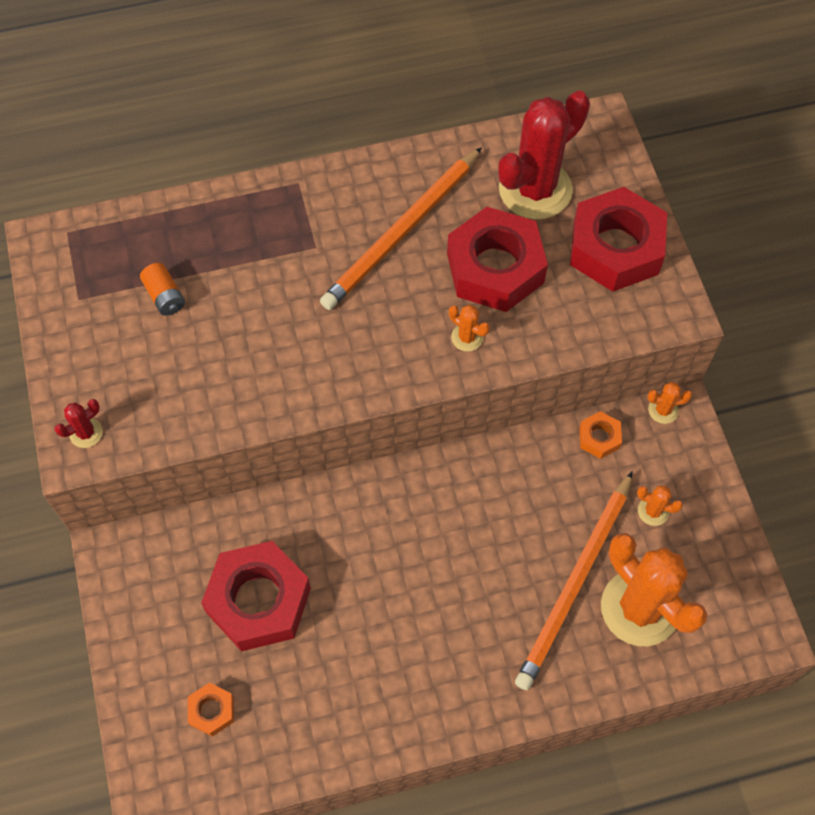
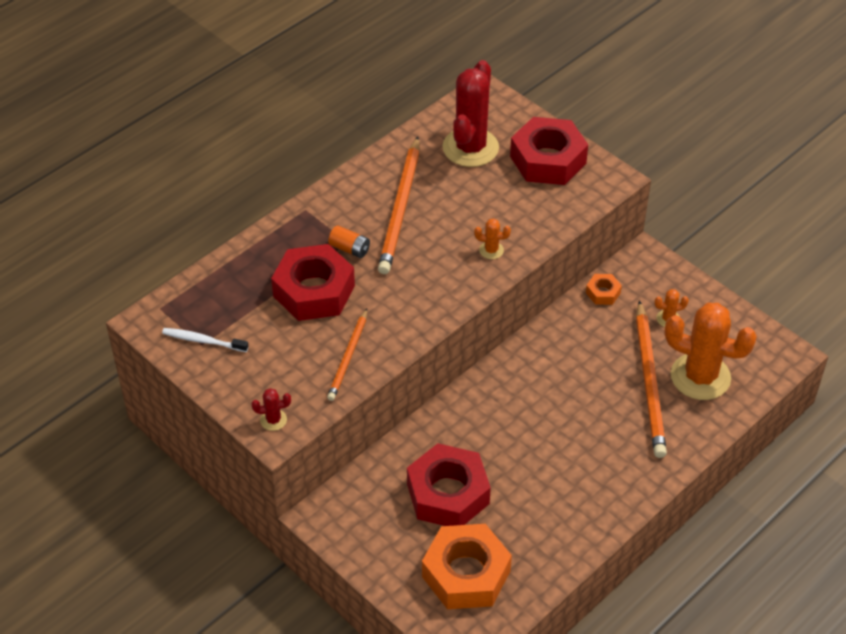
camera: 30 degrees left, 15 degrees down
red cactus [54,399,103,448] -> red cactus turned 60 degrees clockwise [252,388,291,431]
orange battery [140,263,185,316] -> orange battery moved to [328,225,370,258]
orange nut [188,683,234,736] -> orange nut [422,524,512,609], size x2.21
red nut [447,207,548,312] -> red nut moved to [271,244,355,321]
orange cactus [648,382,692,424] -> none
none -> white toothbrush [162,328,249,352]
none -> orange pencil [327,309,367,401]

